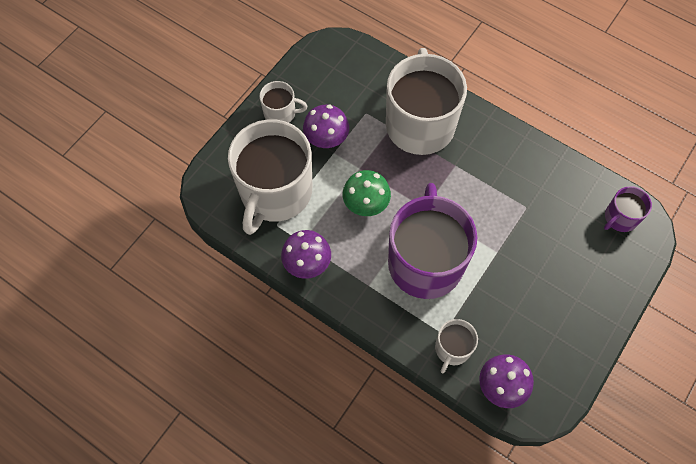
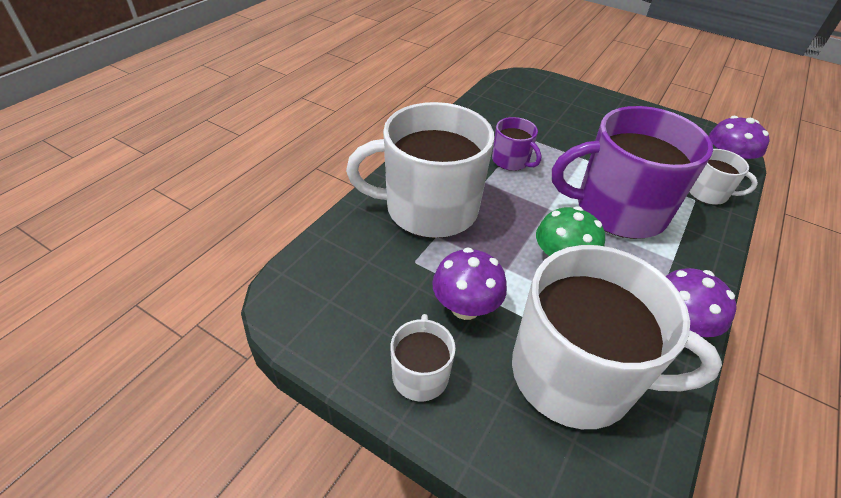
camera: 95 degrees left, 20 degrees down
purple mug [604,186,652,232] -> purple mug moved to [492,117,541,171]

